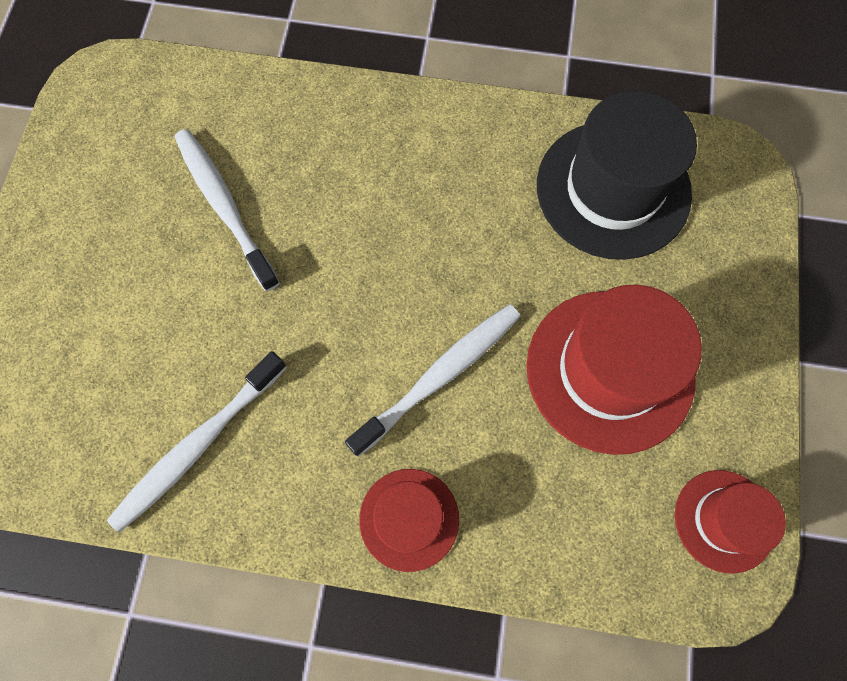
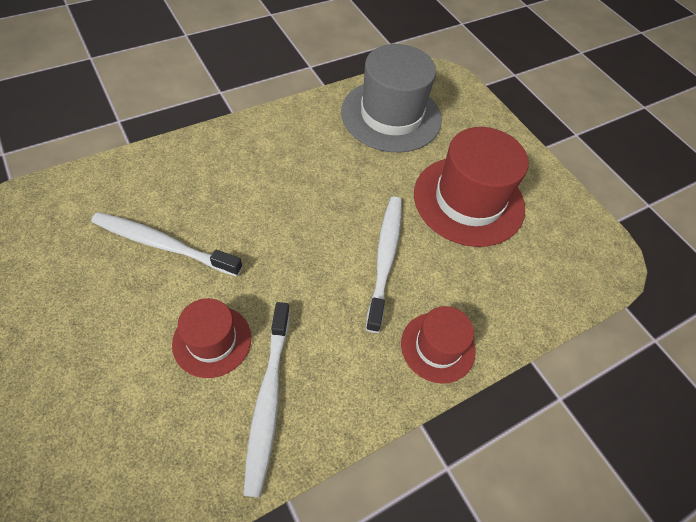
camera: 45 degrees left, 15 degrees down
black hat [537,90,697,260] -> grey hat [341,44,442,153]
red hat [675,470,786,573] -> red hat moved to [172,298,251,378]

